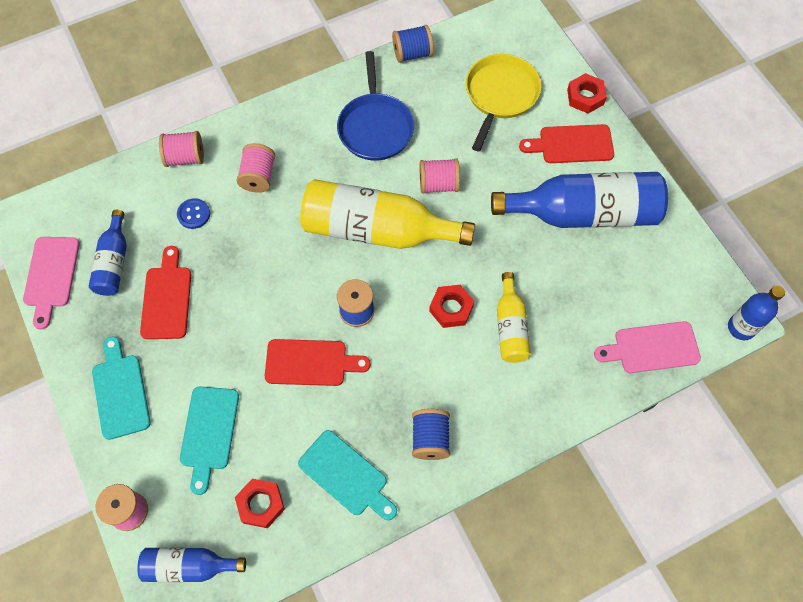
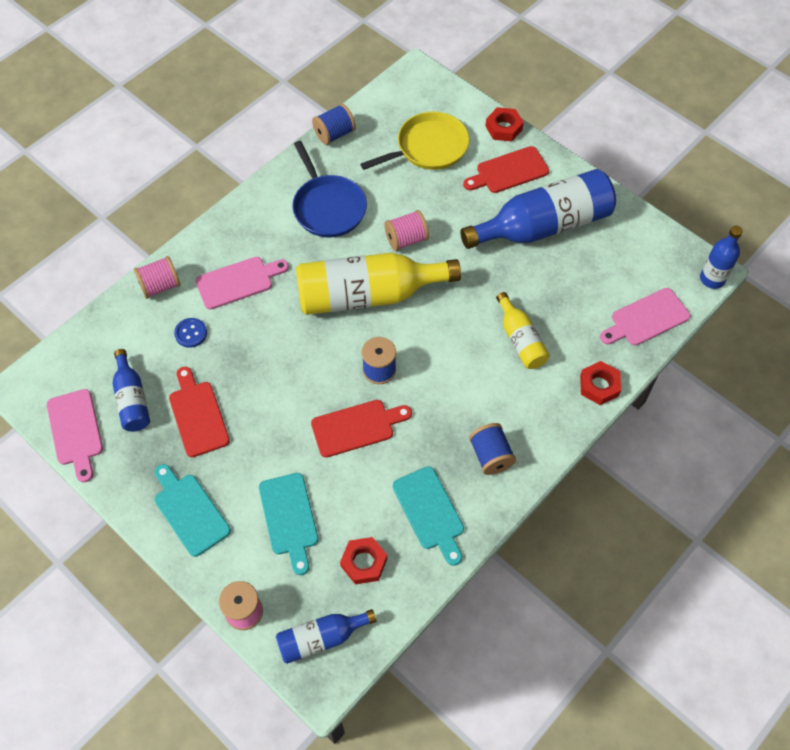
camera: 20 degrees left, 5 degrees down
pink spool [237,143,275,193] -> pink cutting board [195,257,289,310]
turquoise cutting board [298,430,397,520] -> turquoise cutting board turned 45 degrees clockwise [393,466,464,566]
red nut [429,285,474,328] -> red nut moved to [580,361,621,405]
yellow pan [466,54,541,151] -> yellow pan turned 60 degrees clockwise [360,112,469,170]

